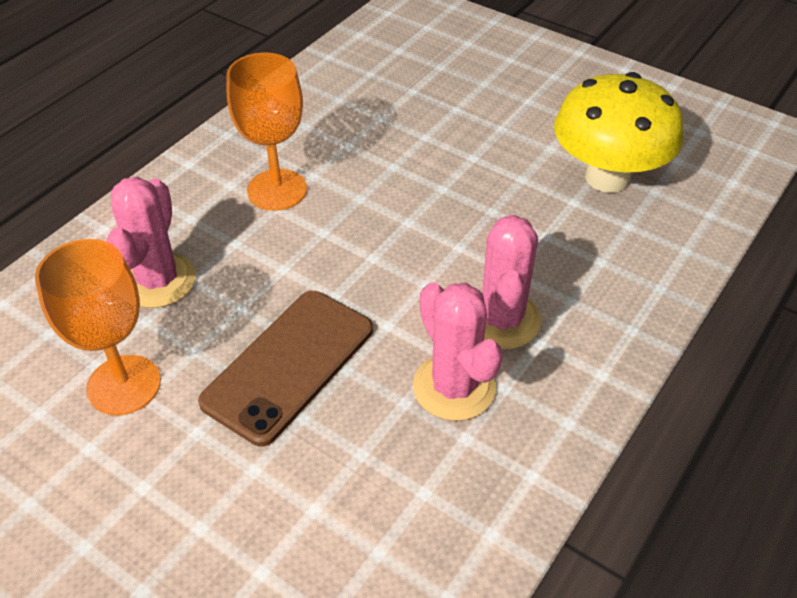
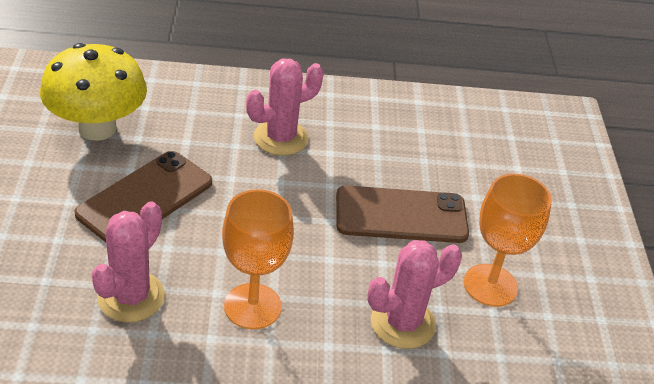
camera: 130 degrees left, 5 degrees down
pink cactus [413,282,503,421] -> pink cactus moved to [92,202,165,322]
none -> brown phone [75,151,212,242]

